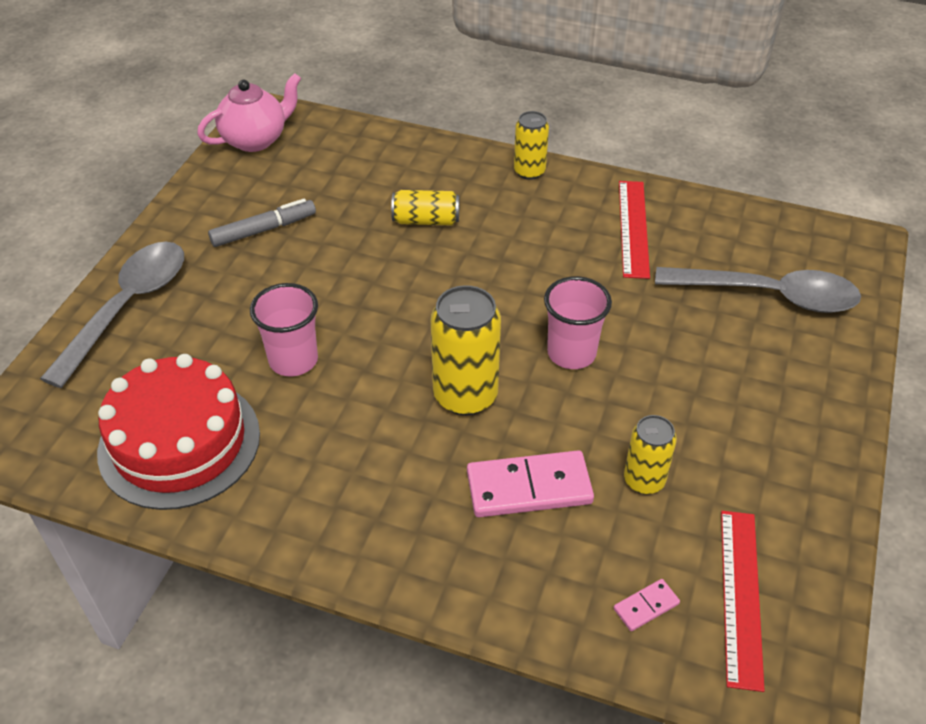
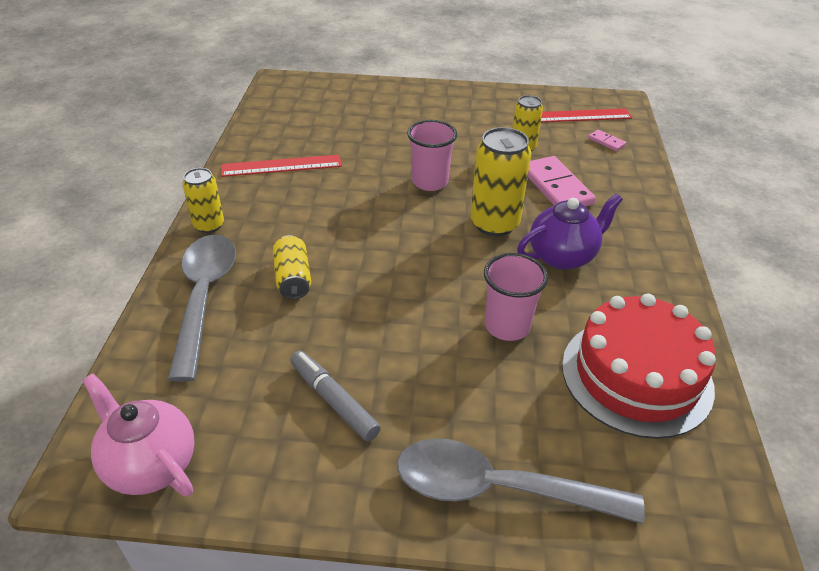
camera: 105 degrees left, 5 degrees down
grey spoon [655,267,861,313] -> grey spoon moved to [168,234,236,382]
none -> purple teapot [517,194,623,270]

